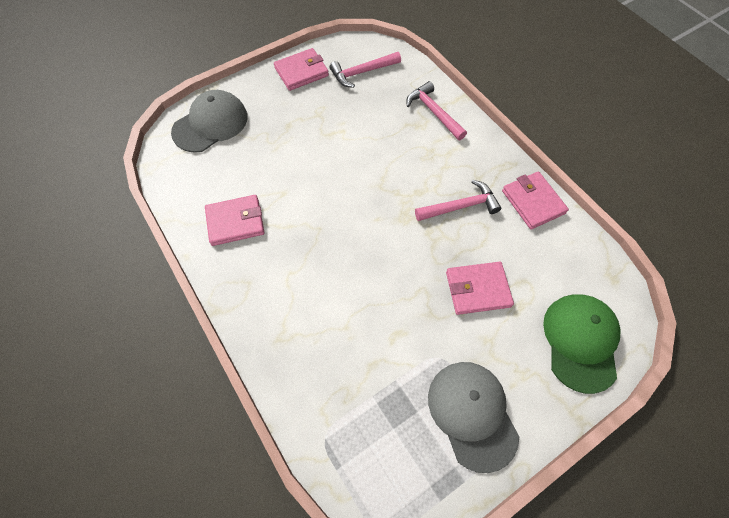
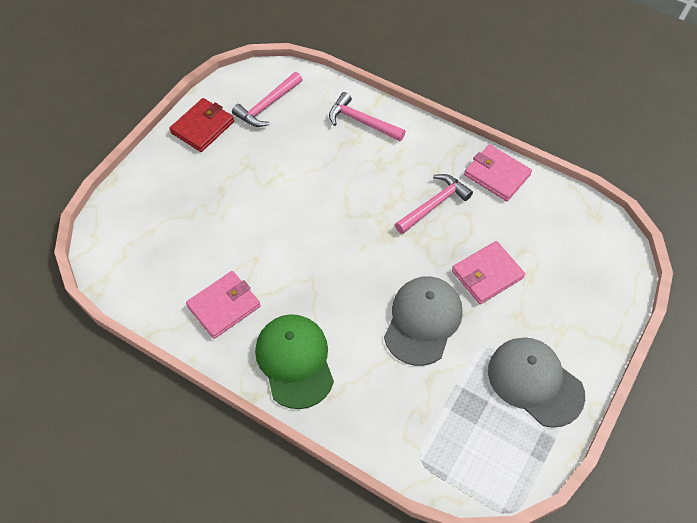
camera: 25 degrees left, 5 degrees down
grey cap [171,90,248,153] -> grey cap moved to [384,276,463,366]
pink wallet [274,48,329,91] -> red wallet [170,98,234,152]
green cap [543,294,620,394] -> green cap moved to [255,314,334,409]

